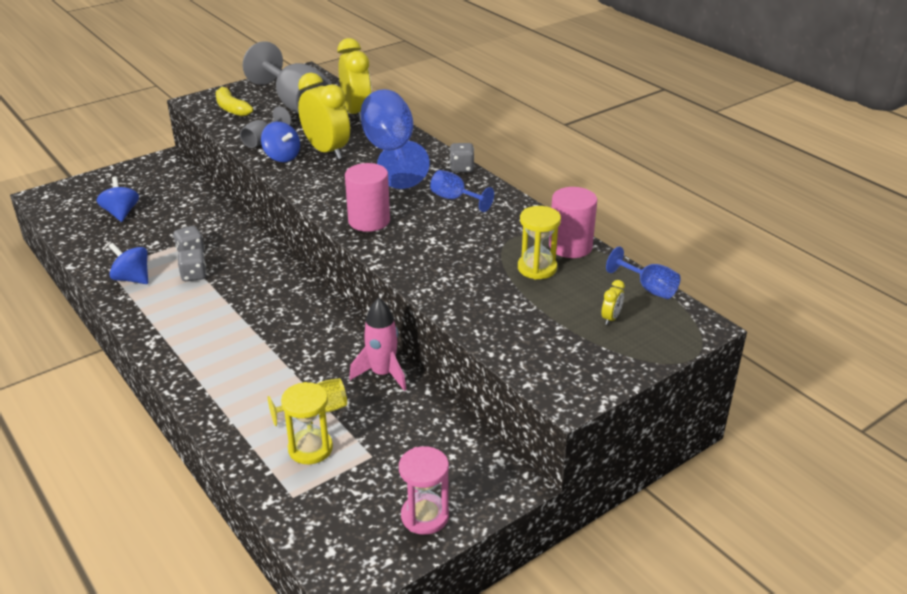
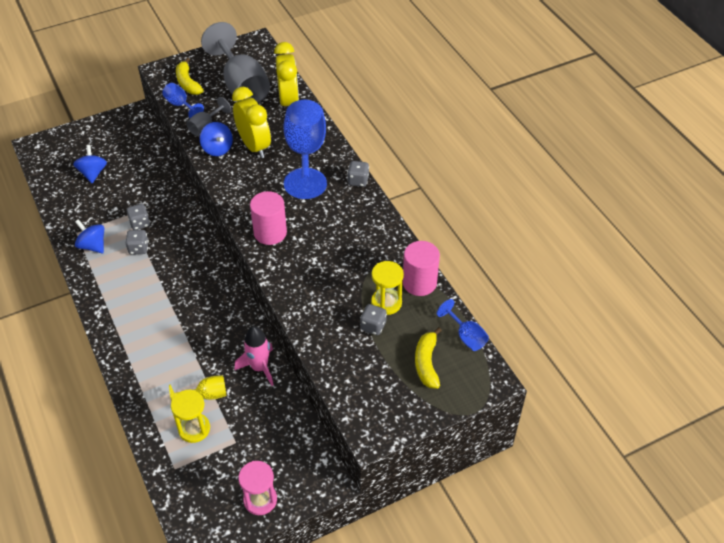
camera: 10 degrees right, 15 degrees up
blue goblet [430,170,494,212] -> blue goblet moved to [162,83,204,118]
yellow clock [601,280,625,325] -> yellow banana [415,327,442,389]
none -> grey dice [360,304,387,335]

